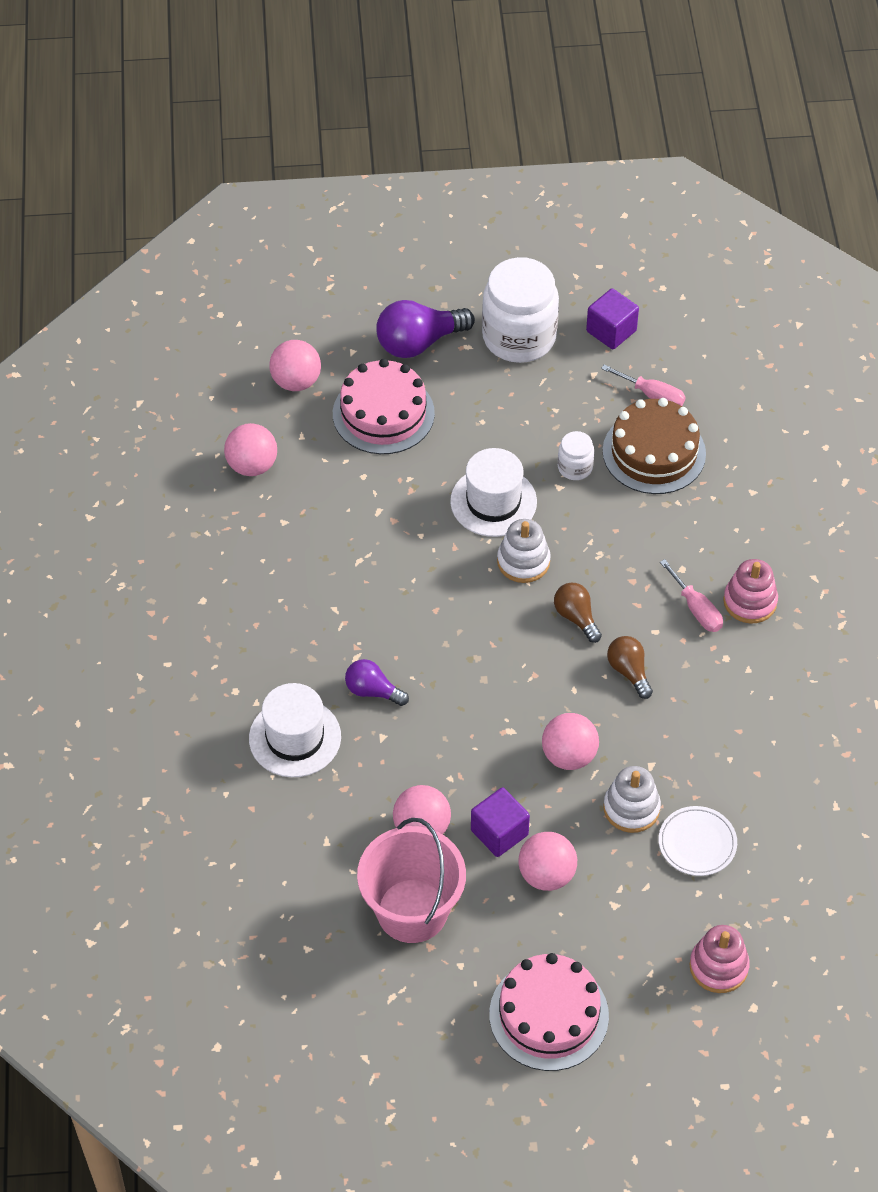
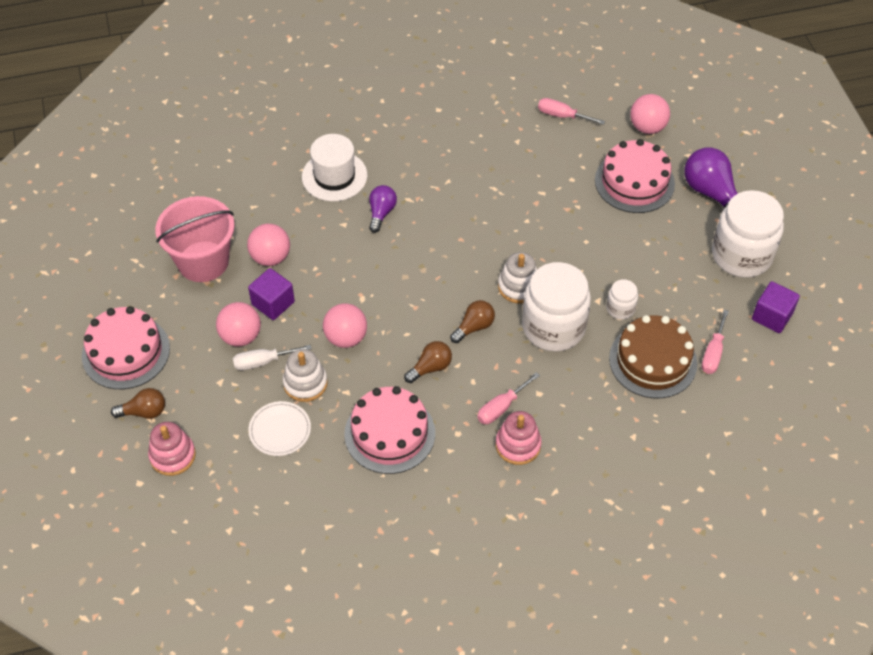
camera: 80 degrees right, 0 degrees up
pink ball [224,423,277,476] -> pink screwdriver [538,98,605,125]
white hat [450,448,537,537] -> none
none -> brown light bulb [111,388,165,419]
none -> white screwdriver [233,345,312,370]
none -> pink cake [344,386,435,474]
none -> white jar [522,262,591,351]

